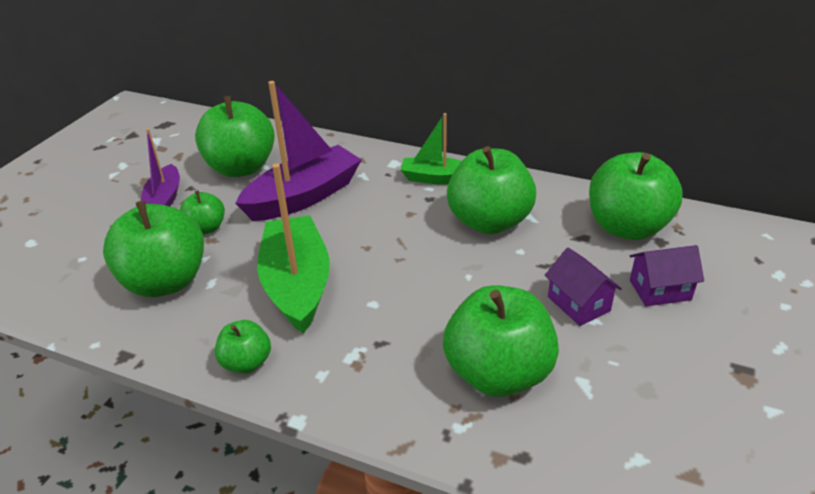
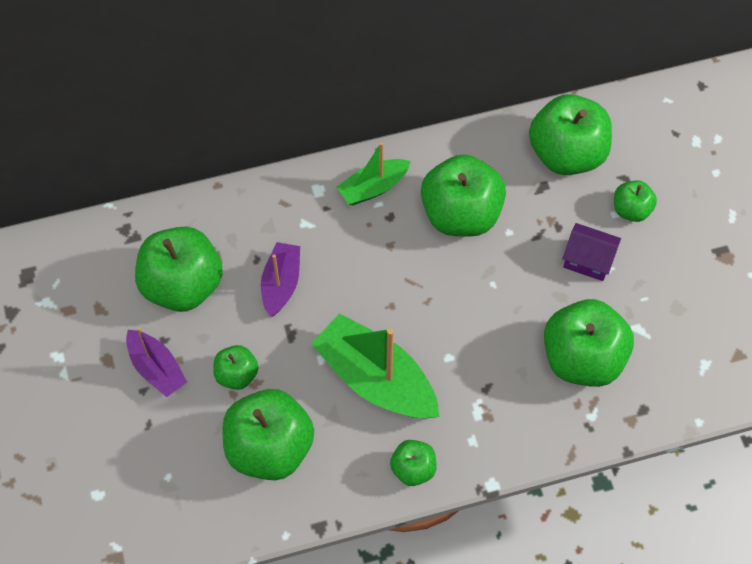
camera: 40 degrees left, 25 degrees up
purple boat [235,81,362,221] -> purple boat [261,242,300,317], size x0.58
purple house [630,245,704,306] -> green apple [614,180,657,222]

